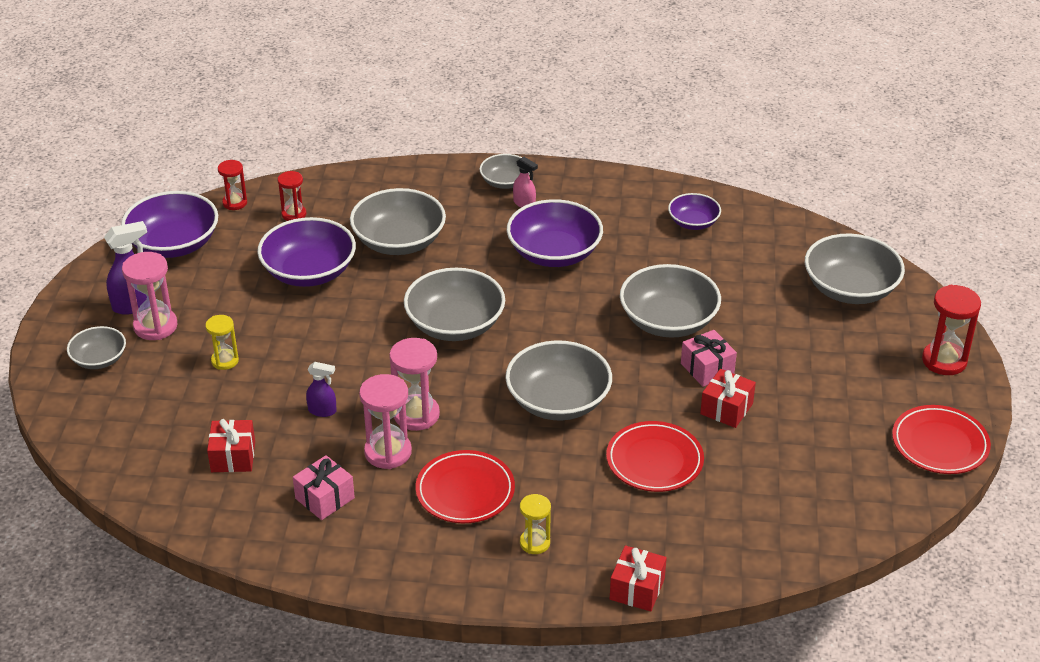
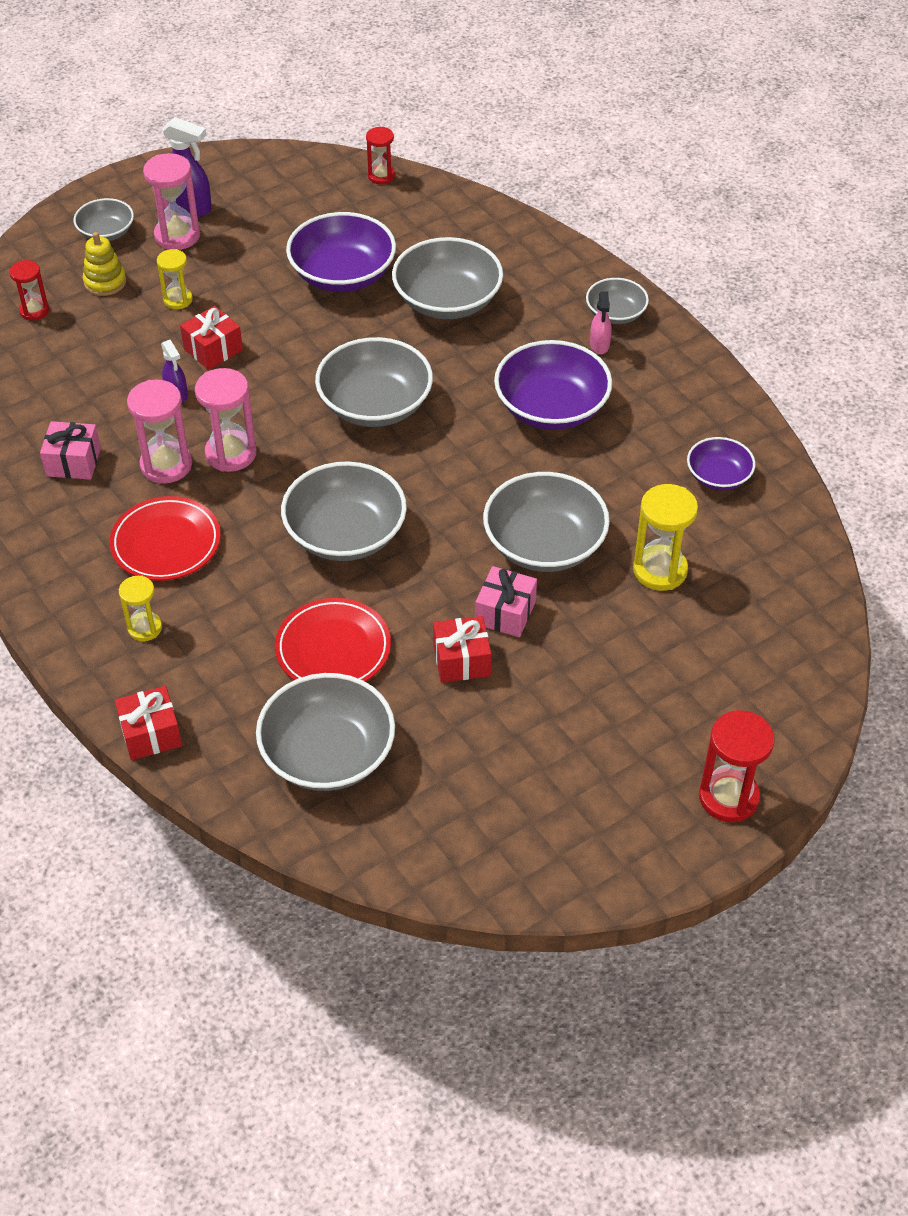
camera: 50 degrees right, 10 degrees up
purple bowl [121,191,218,258] -> none
red gift [207,419,255,472] -> red gift moved to [180,306,243,370]
red hourglass [278,171,306,221] -> red hourglass moved to [9,260,49,320]
grey bowl [805,233,905,304] -> grey bowl moved to [256,673,395,791]
red plate [892,405,991,474] -> none
none -> yellow stacking toy [83,232,126,296]
none -> yellow hourglass [633,484,698,591]

